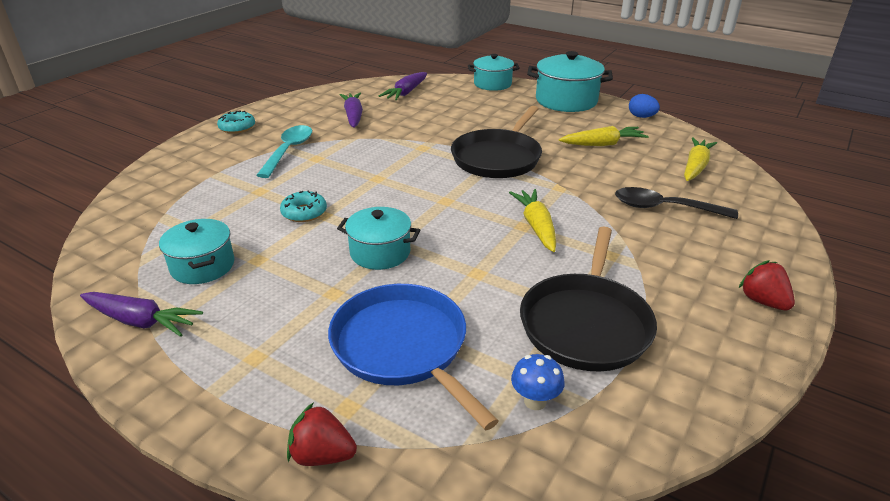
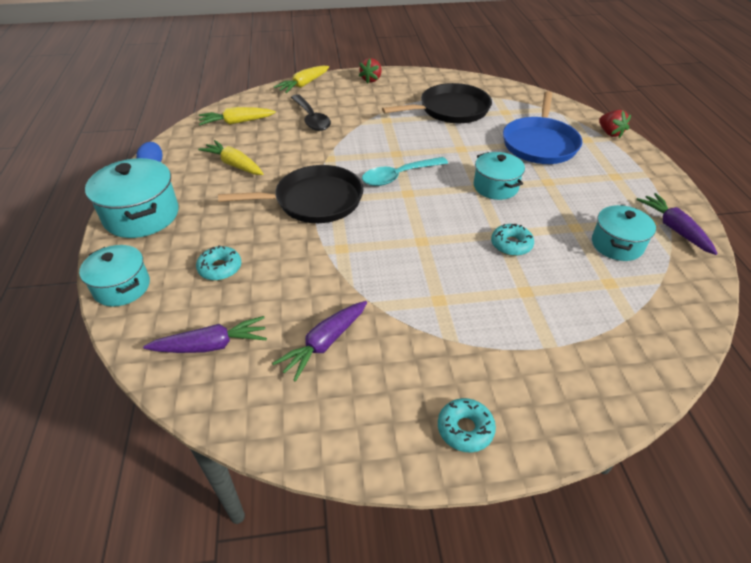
camera: 130 degrees left, 10 degrees up
turquoise spoon [256,125,312,178] -> turquoise spoon moved to [362,157,448,186]
yellow carrot [509,189,556,252] -> yellow carrot moved to [274,65,329,93]
blue mushroom [511,354,565,410] -> none
none -> turquoise donut [196,245,241,281]

